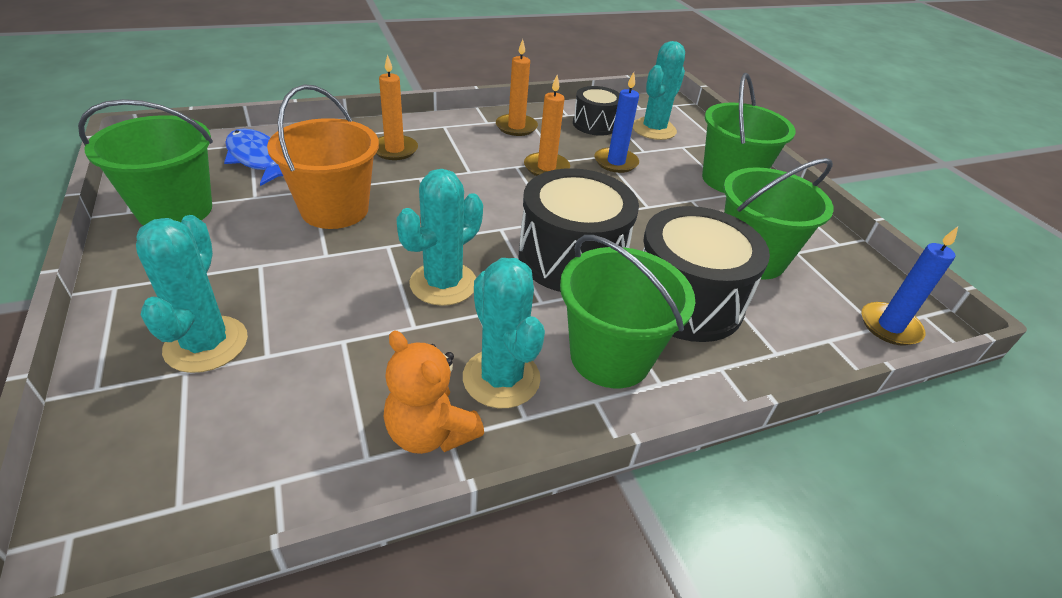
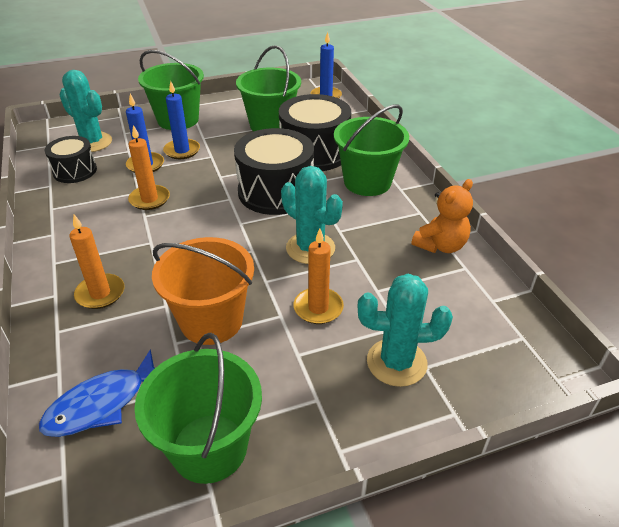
camera: 85 degrees left, 0 degrees up
turquoise cactus [463,258,545,408] -> none
orange candle [496,39,538,136] -> orange candle moved to [293,229,344,324]
none -> blue candle [163,81,200,159]

